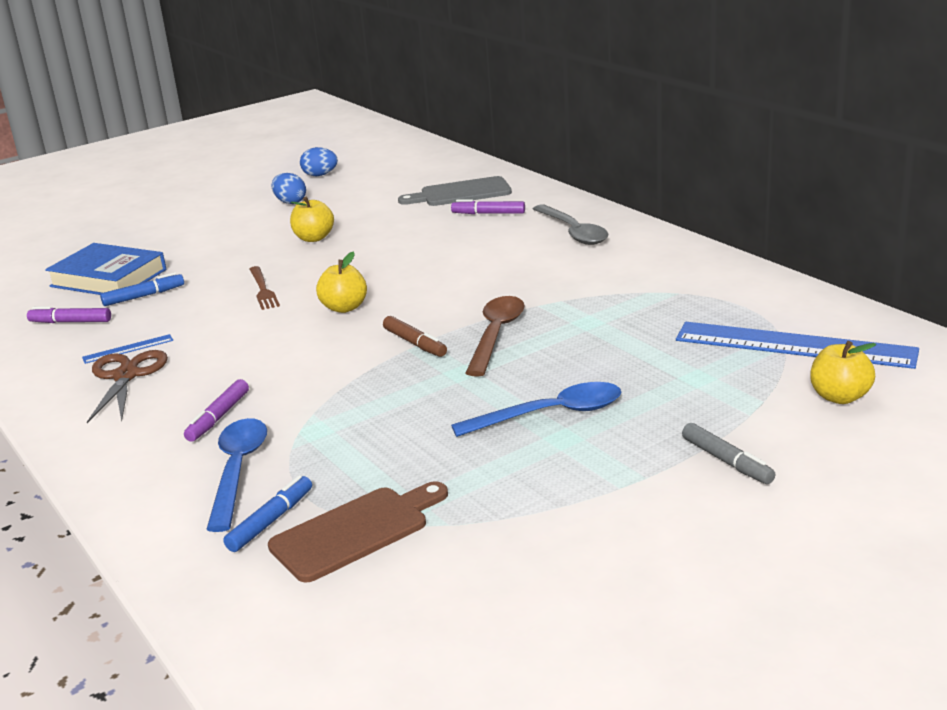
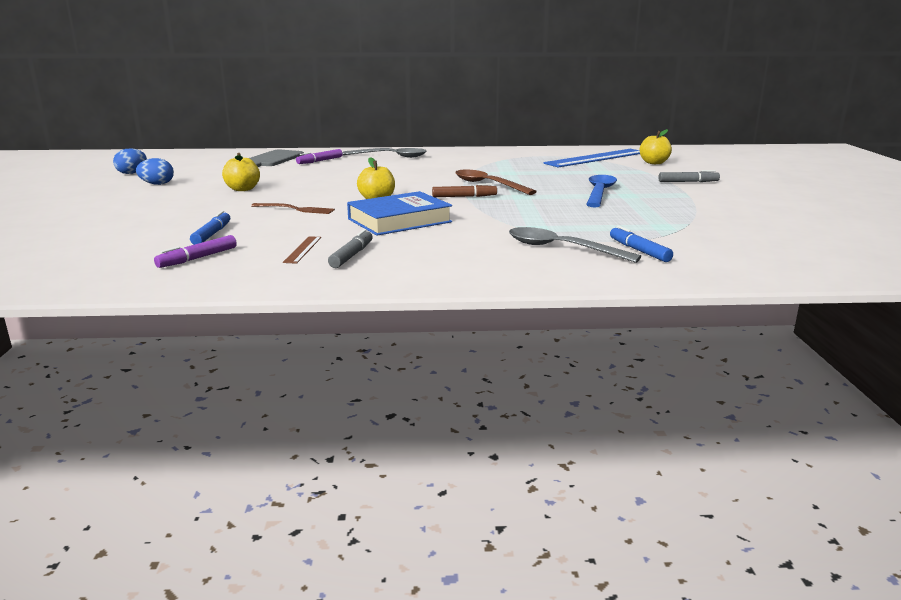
camera: 60 degrees left, 5 degrees down
blue book [45,243,166,295] -> blue book moved to [347,191,452,236]
blue ruler [82,334,173,364] -> brown ruler [283,236,321,264]
brown scissors [87,350,168,423] -> grey marker [328,229,373,268]
purple marker [184,379,249,442] -> none
blue spoon [206,418,267,532] -> grey spoon [509,227,641,263]
brown cutting board [268,481,448,583] -> none

